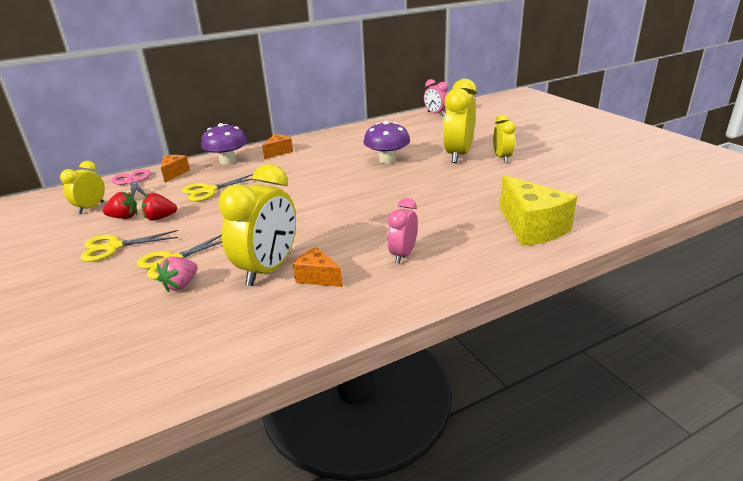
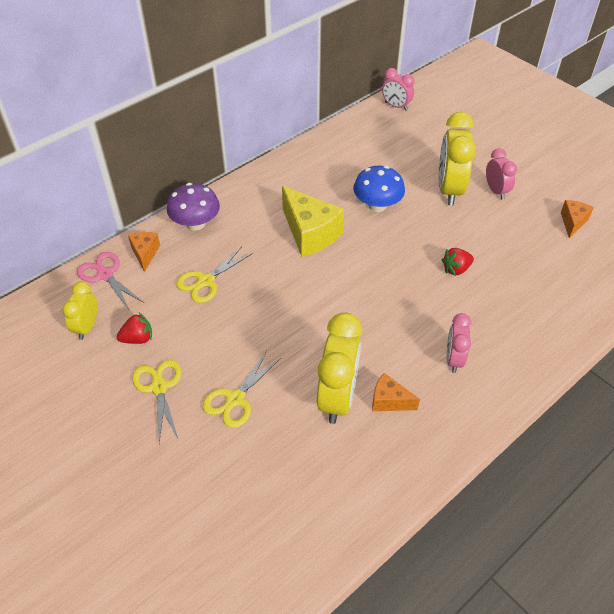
camera: 15 degrees left, 20 degrees up
yellow scissors [81,230,178,262] -> yellow scissors turned 105 degrees clockwise [132,360,182,443]
red strawberry [142,193,177,221] -> red strawberry moved to [441,248,474,276]
pink strawberry [157,256,198,292] -> none
orange cheese [262,134,293,159] -> orange cheese moved to [561,200,594,238]
purple mushroom [363,121,410,164] -> blue mushroom [353,166,405,212]
yellow clock [493,115,516,163] -> pink clock [486,149,517,200]
yellow cheese [500,175,577,246] -> yellow cheese moved to [282,186,344,257]

